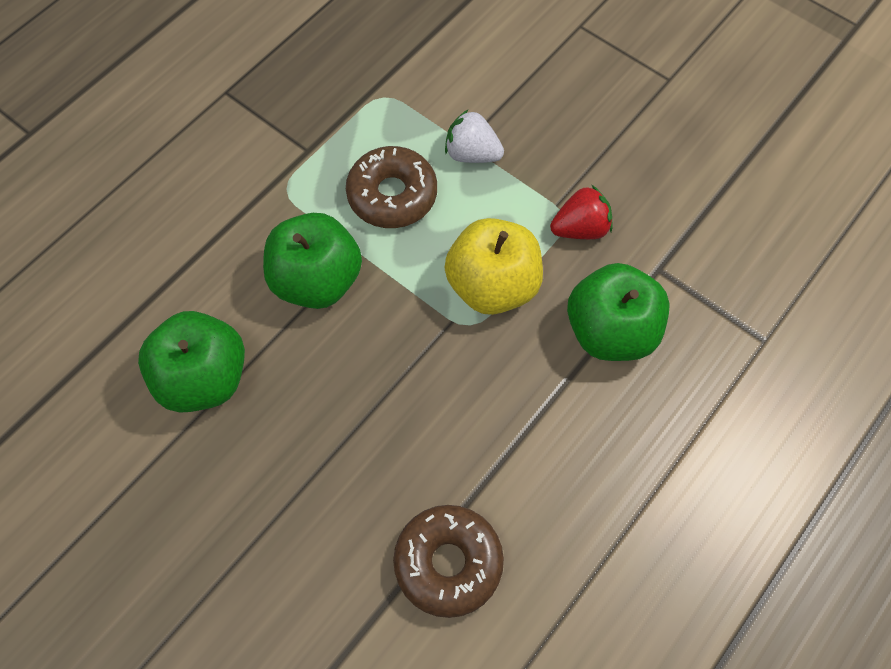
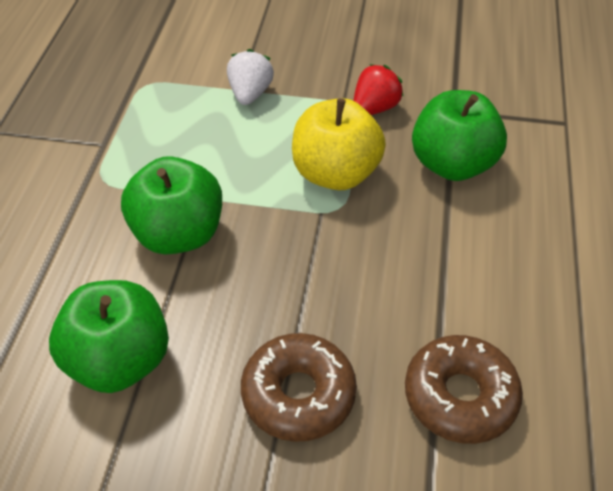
camera: 30 degrees left, 15 degrees down
brown donut [346,146,437,228] -> brown donut moved to [241,333,357,442]
white strawberry [445,109,504,163] -> white strawberry turned 105 degrees clockwise [227,49,274,105]

